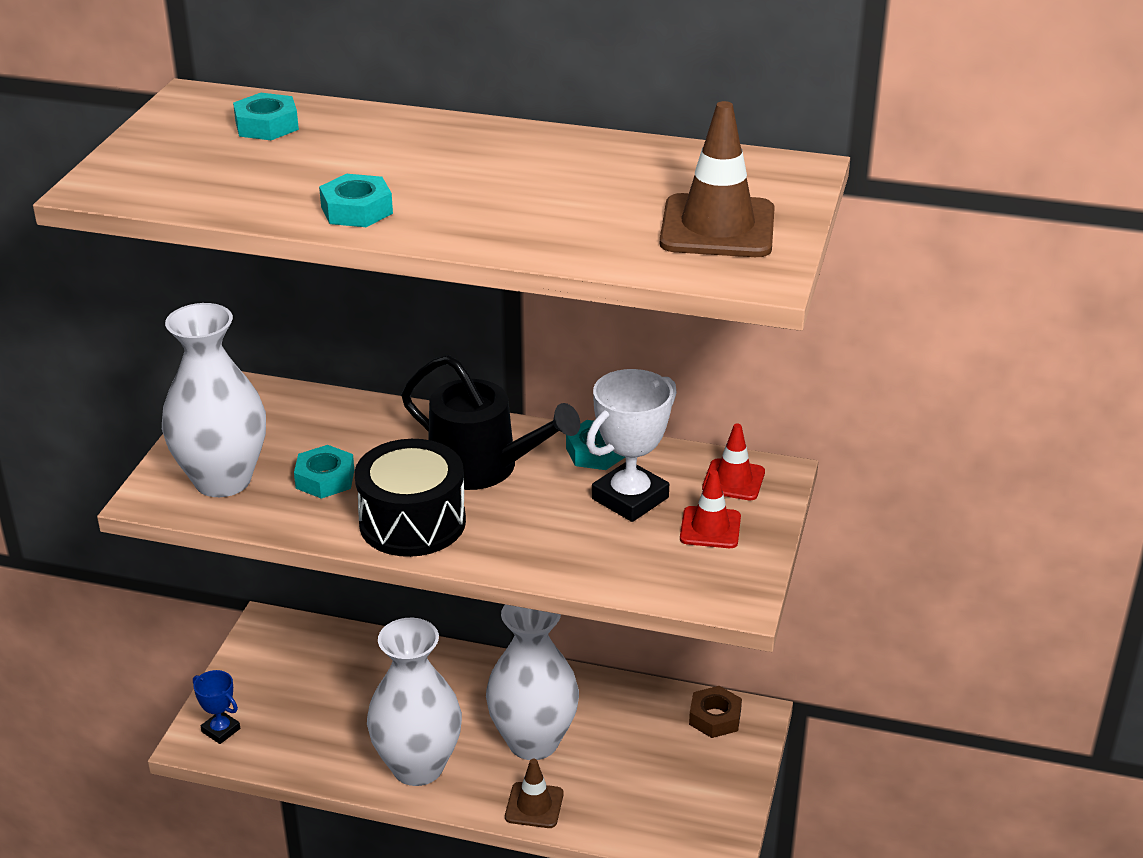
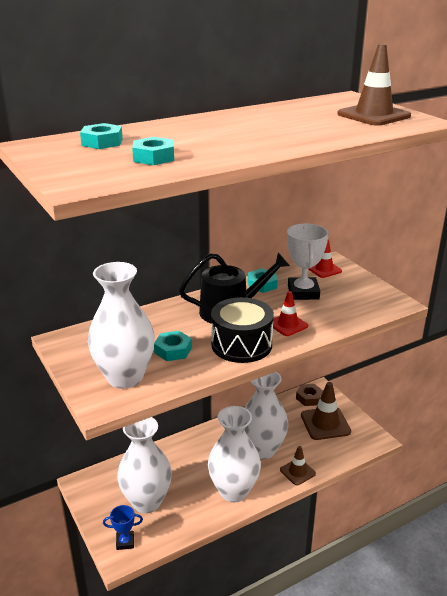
camera: 45 degrees left, 5 degrees down
turquoise nut [319,174,393,227] -> turquoise nut moved to [132,137,174,165]
red traffic cone [680,470,741,548] -> red traffic cone moved to [273,291,308,336]
none -> white vase [117,417,172,513]
none -> brown traffic cone [301,382,351,440]

